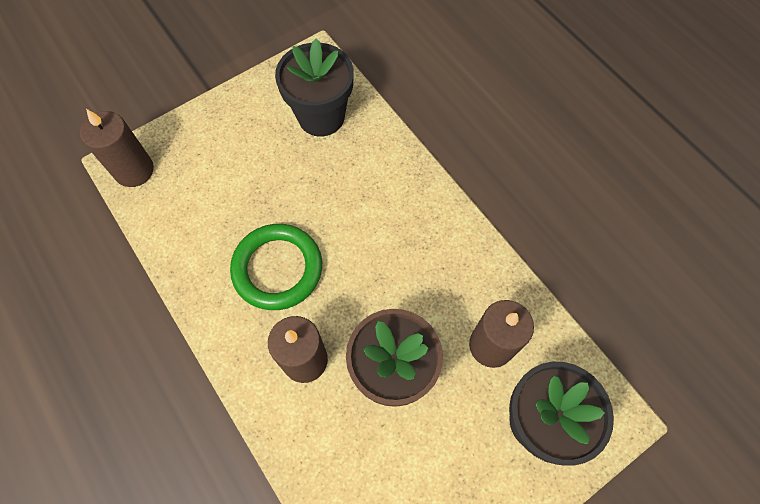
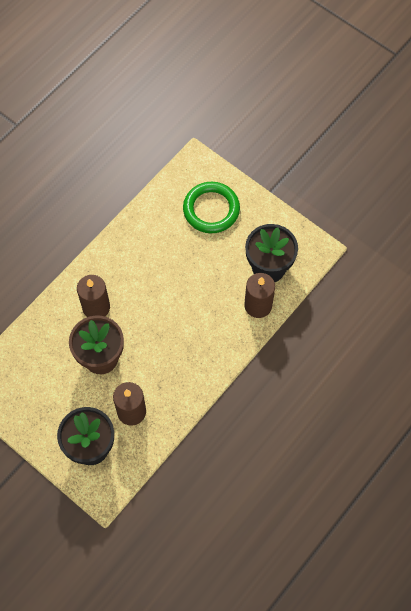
camera: 75 degrees right, 0 degrees up
brown candle [80,109,154,187] -> brown candle moved to [244,273,275,318]
green ring [230,224,322,310] -> green ring moved to [183,182,240,233]

